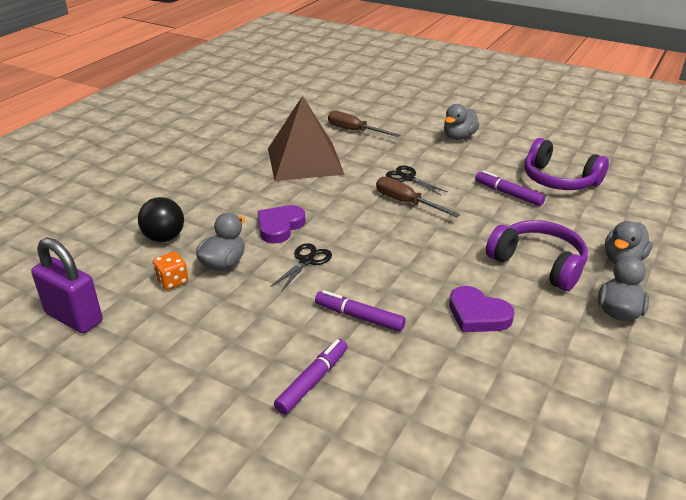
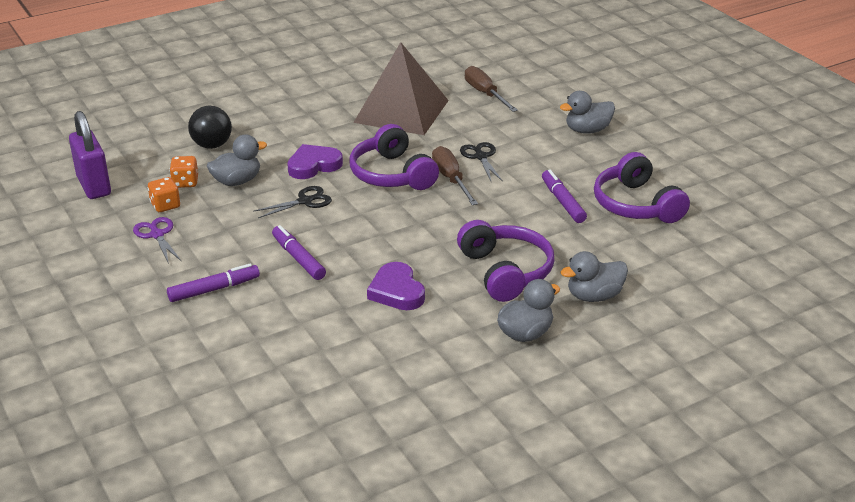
camera: 30 degrees right, 0 degrees up
none -> purple scissors [133,217,181,264]
none -> orange dice [148,177,180,212]
none -> purple headphones [349,124,439,190]

